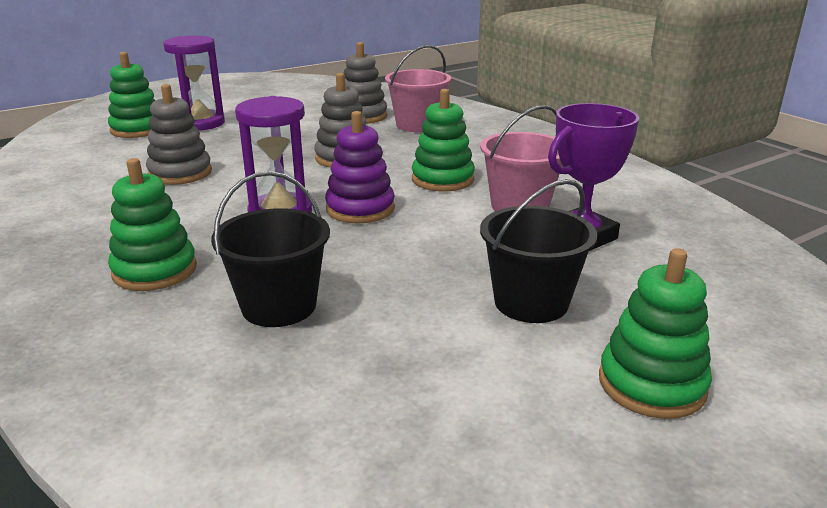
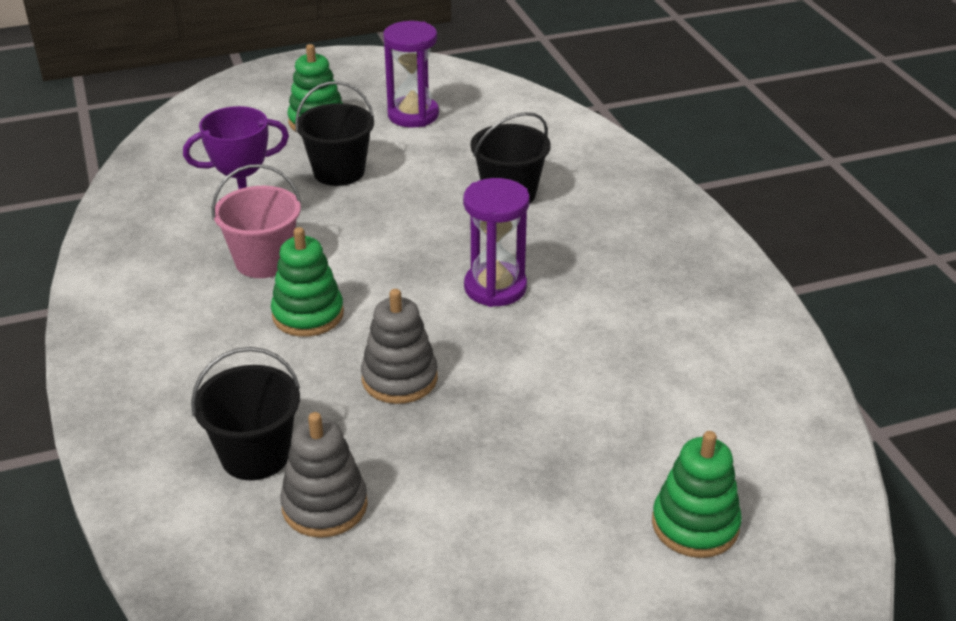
camera: 165 degrees left, 10 degrees up
green stacking toy [108,158,197,291] -> none
grey stacking toy [146,84,212,185] -> none
purple hourglass [163,35,225,131] -> purple hourglass moved to [383,21,439,128]
purple stacking toy [325,111,395,224] -> none
pink bucket [385,45,451,132] -> black bucket [191,347,300,480]

